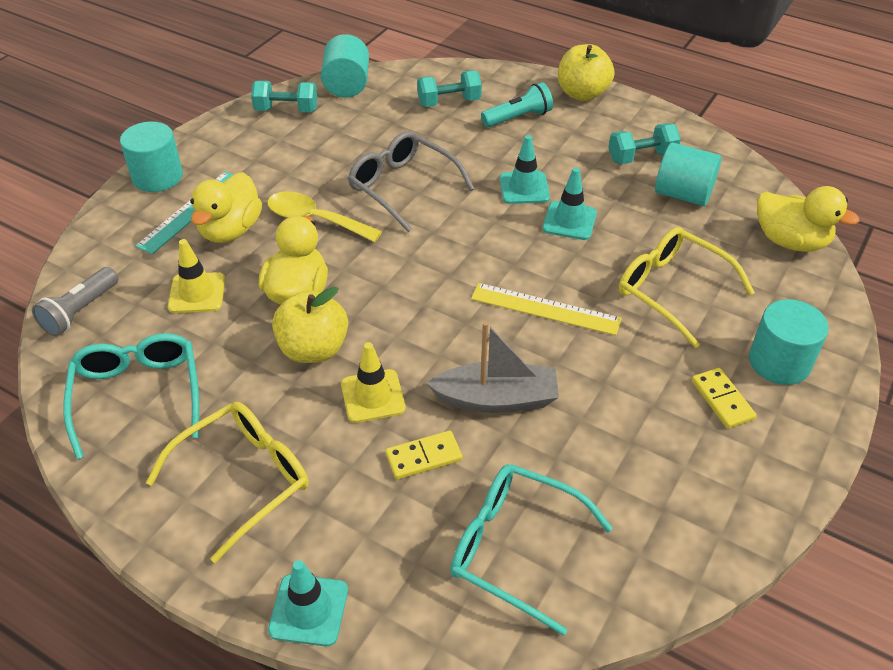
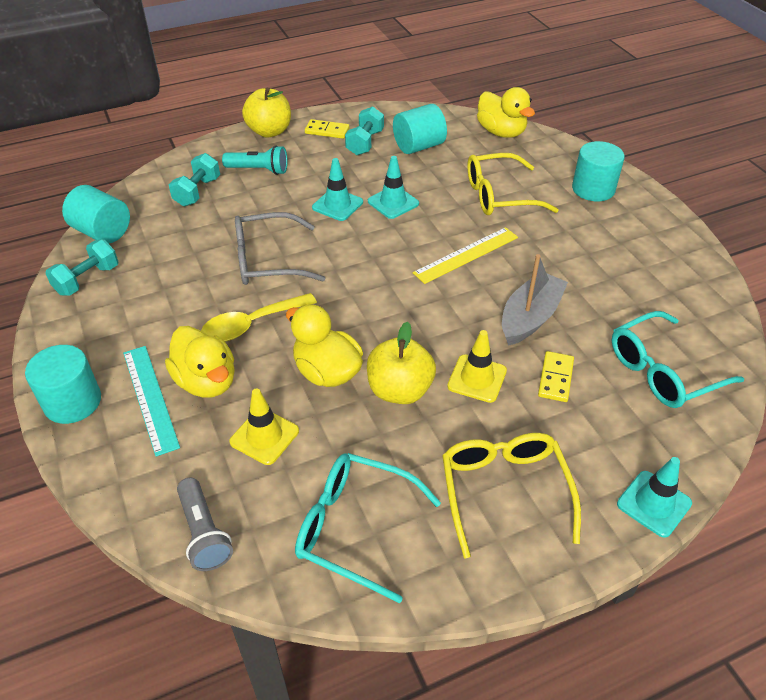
camera: 55 degrees left, 0 degrees up
turquoise flashlight [481,82,553,127] -> turquoise flashlight turned 90 degrees clockwise [222,145,288,175]
yellow domino [692,368,757,429] -> yellow domino moved to [305,119,349,139]
yellow duck [757,186,859,252] -> yellow duck turned 75 degrees clockwise [477,87,535,138]

